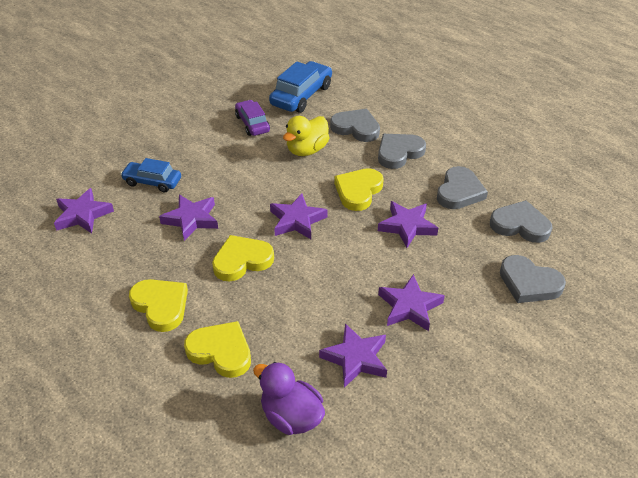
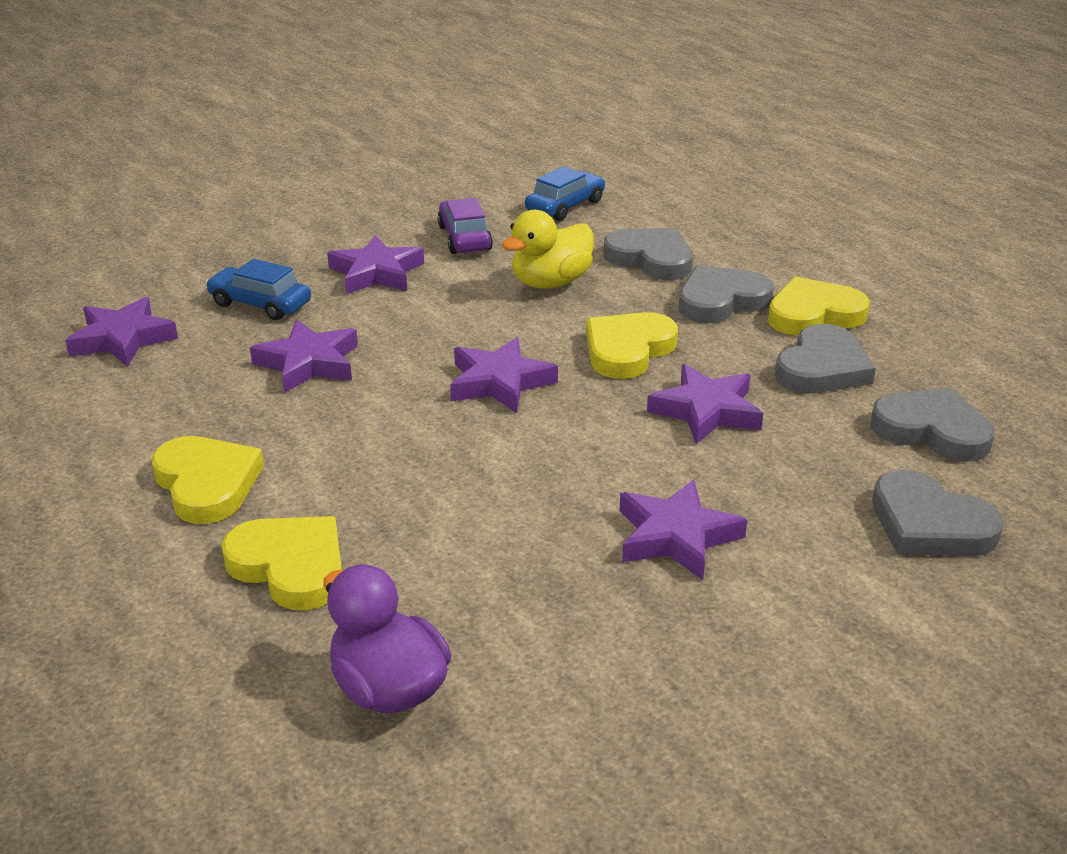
camera: 10 degrees right, 10 degrees down
yellow heart [212,235,274,282] -> yellow heart moved to [768,277,870,336]
blue car [269,61,332,113] -> blue car [525,166,605,221], size x0.64
purple star [319,323,387,388] -> purple star moved to [327,235,424,294]

